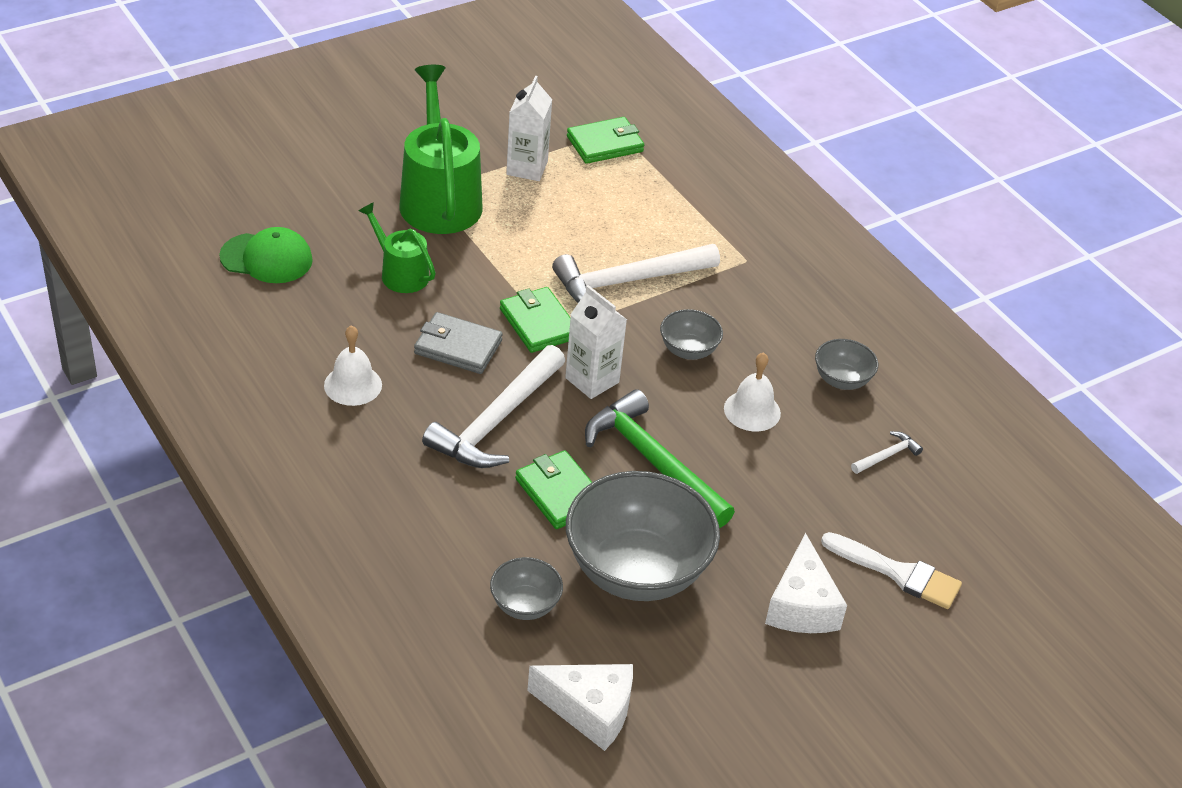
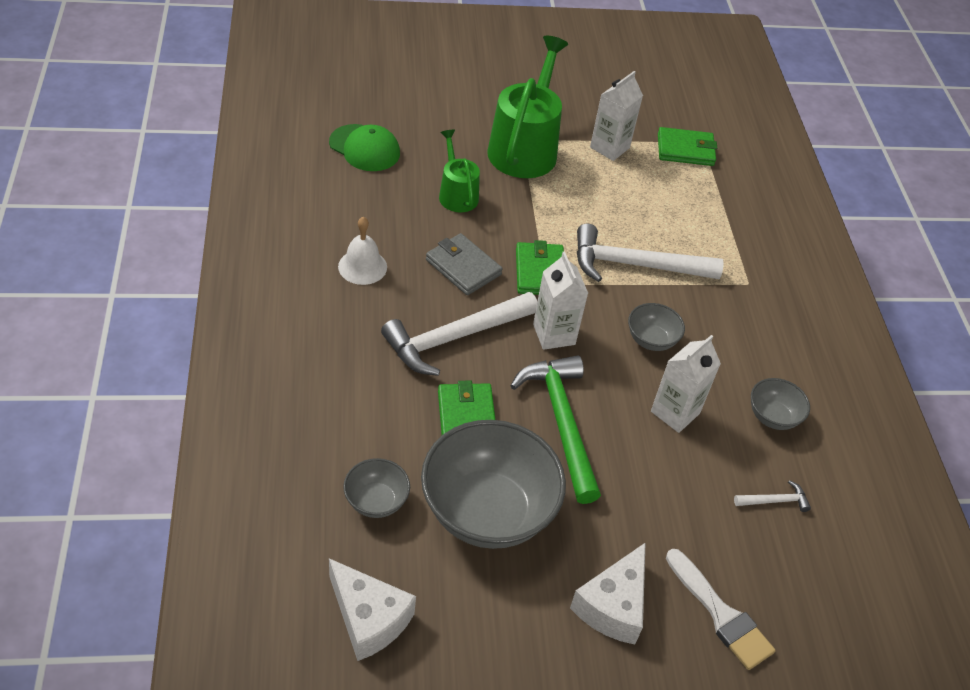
camera: 25 degrees right, 5 degrees up
white bell [724,352,781,431] -> white carton [651,335,721,433]

